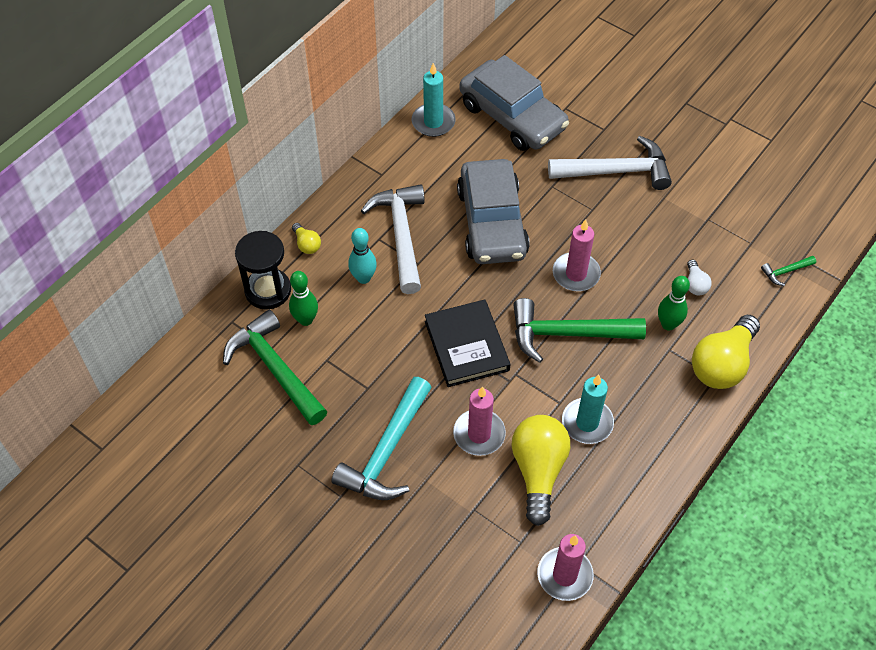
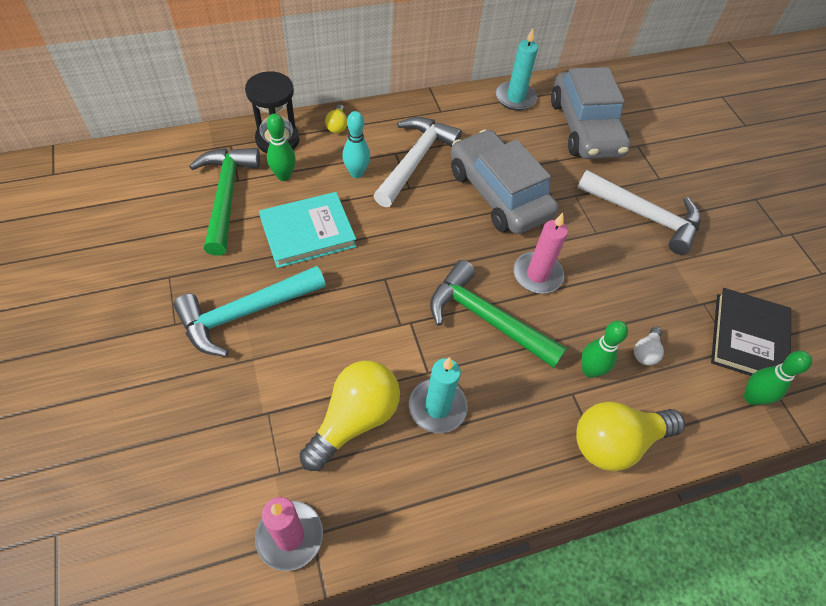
camera: 30 degrees right, 0 degrees up
black book [425,299,510,387] -> black book moved to [711,288,791,376]
pink candle [453,386,506,456] -> none
grey car [457,159,530,264] -> grey car turned 120 degrees clockwise [450,129,559,234]
green hammer [761,256,816,286] -> green bowling pin [744,351,812,405]
none -> turquoise book [259,192,356,268]

